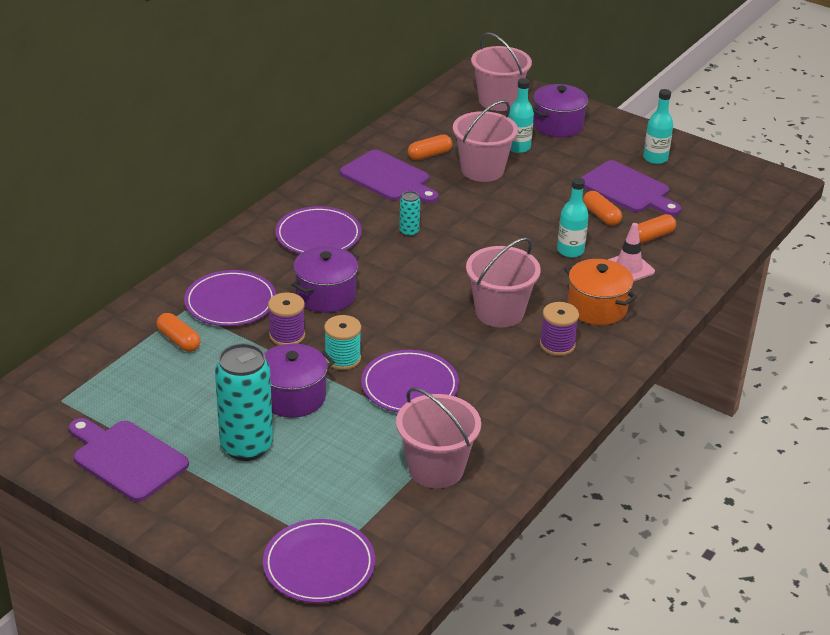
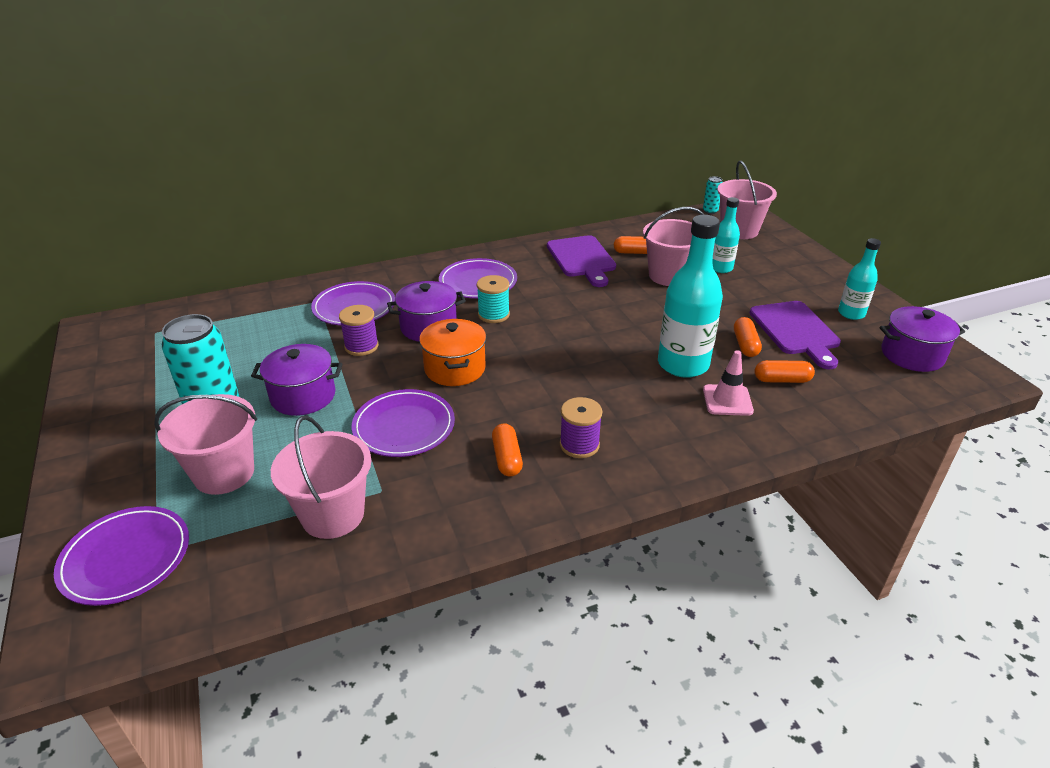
camera: 35 degrees right, 0 degrees up
purple cutting board [68,418,189,502] -> none
orange capsule [156,313,201,352] -> orange capsule moved to [492,423,523,476]
turquoise spool [324,315,361,370] -> turquoise spool moved to [477,275,510,323]
turquoise can [399,191,420,237] -> turquoise can moved to [703,176,722,214]
pink bucket [466,237,541,328] -> pink bucket moved to [154,394,257,495]
purple pot [533,84,589,137] -> purple pot moved to [880,306,965,372]
turquoise bottle [557,177,589,258] -> turquoise bottle [658,215,723,378], size x1.77
orange pot [564,259,637,325] -> orange pot moved to [419,319,486,386]

